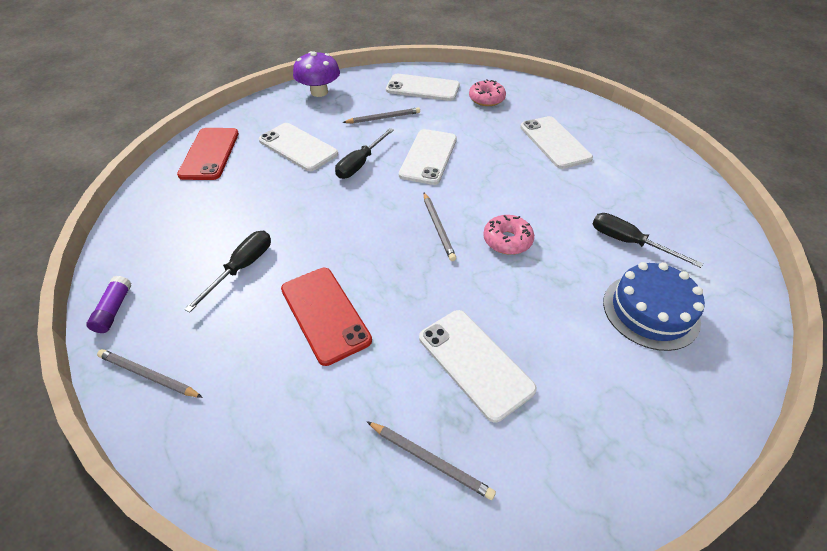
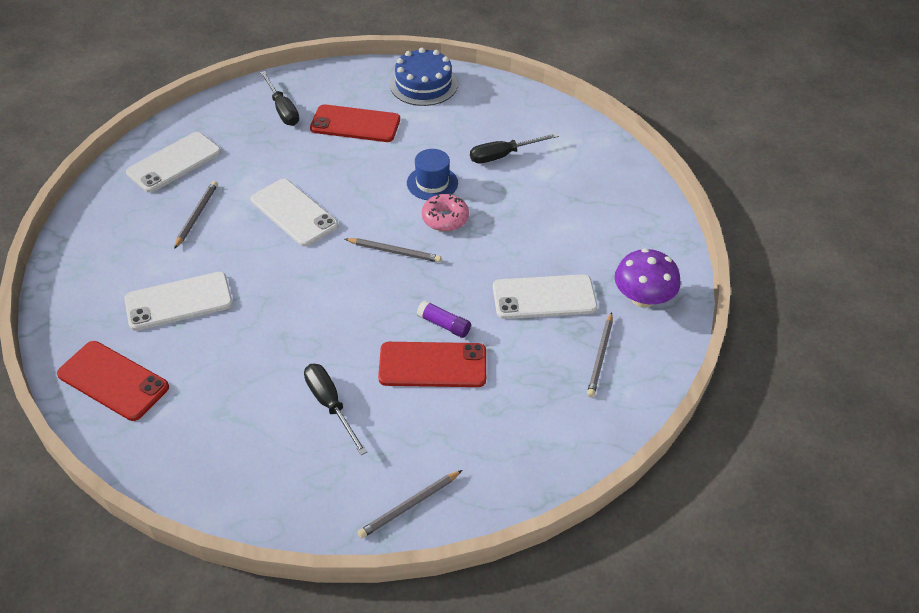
camera: 60 degrees left, 0 degrees up
purple glue stick [86,276,132,333] -> purple glue stick moved to [417,300,471,338]
purple mushroom [293,51,340,97] -> purple mushroom moved to [614,248,681,308]
black screwdriver [335,128,394,179] -> black screwdriver moved to [260,71,299,126]
grey pencil [367,421,496,500] -> grey pencil turned 135 degrees clockwise [587,312,613,397]
pink donut [469,79,506,106] -> none
white phone [520,116,593,169] -> red phone [310,104,400,142]
blue cake [603,262,705,351] -> blue cake moved to [390,48,457,106]
none -> blue hat [407,149,458,200]

